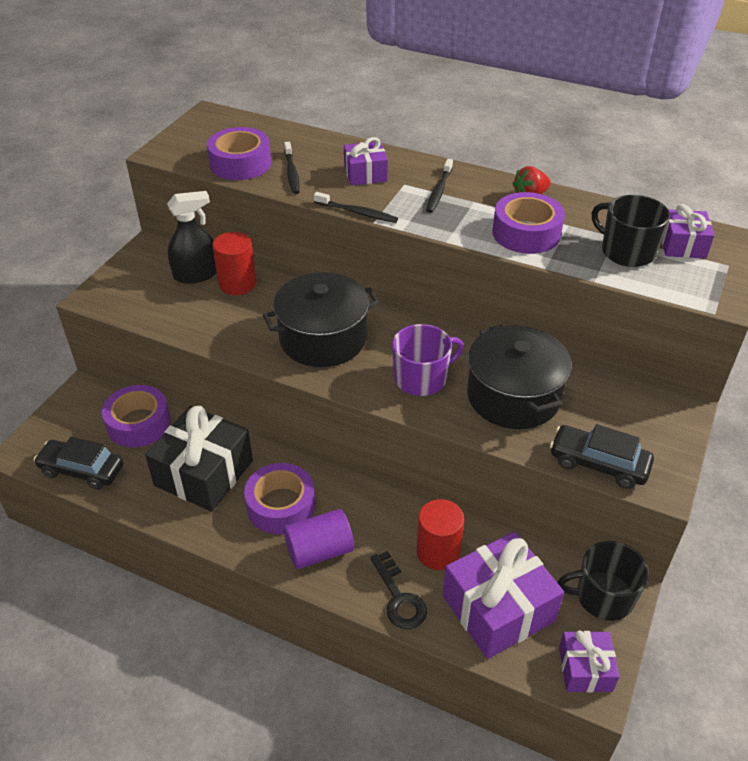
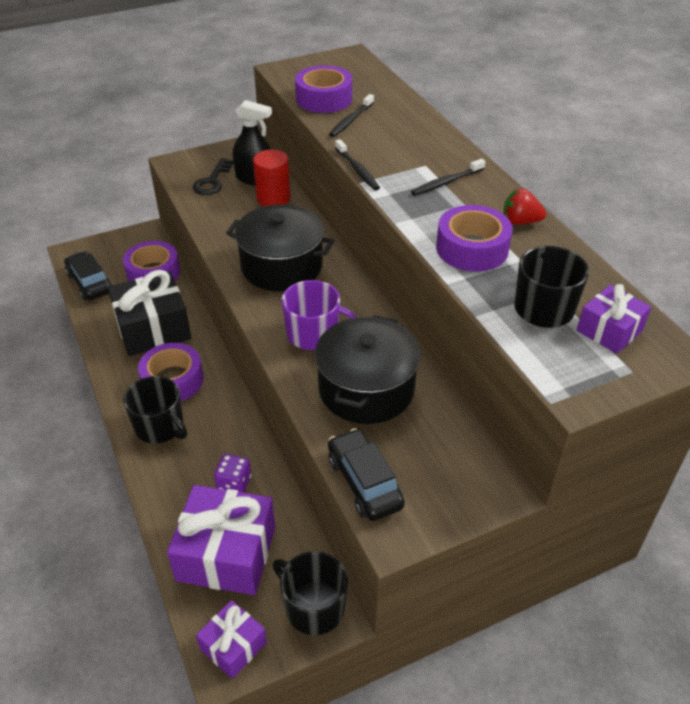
camera: 40 degrees right, 0 degrees up
purple cylinder [284,509,354,569] -> black mug [123,376,187,443]
purple gift [344,137,388,186] -> none
black key [370,551,427,629] -> black key moved to [193,158,233,195]
red cylinder [416,499,464,570] -> purple dice [214,454,251,493]

